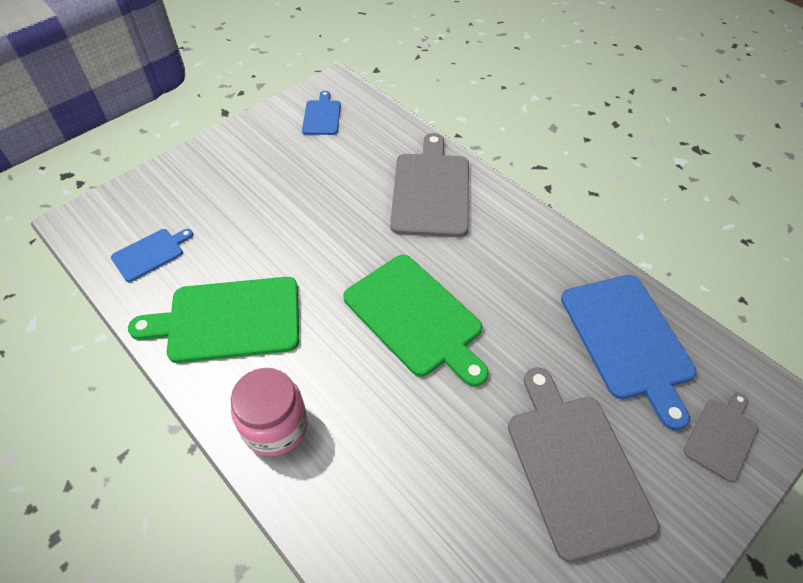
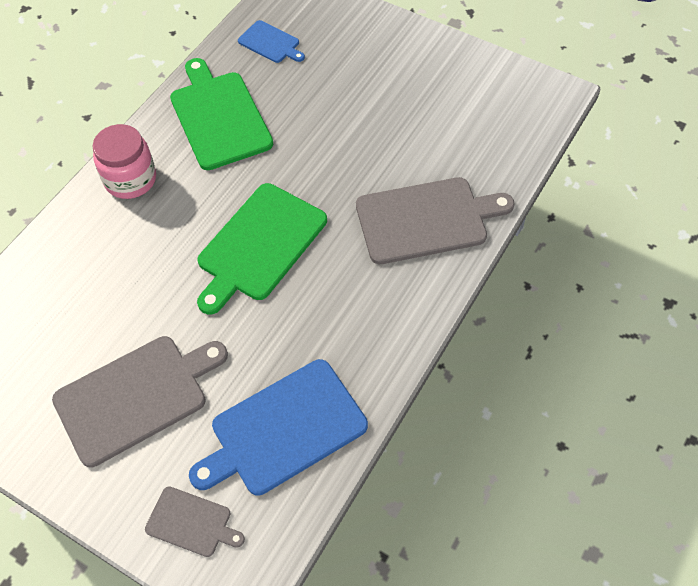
camera: 75 degrees right, 5 degrees up
blue cutting board [302,91,341,135] -> none

